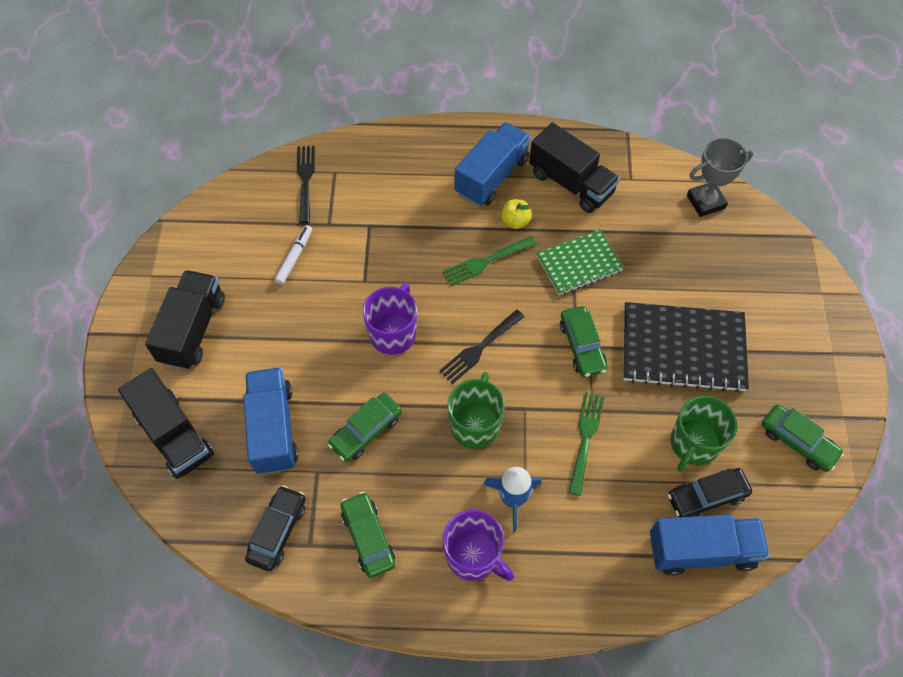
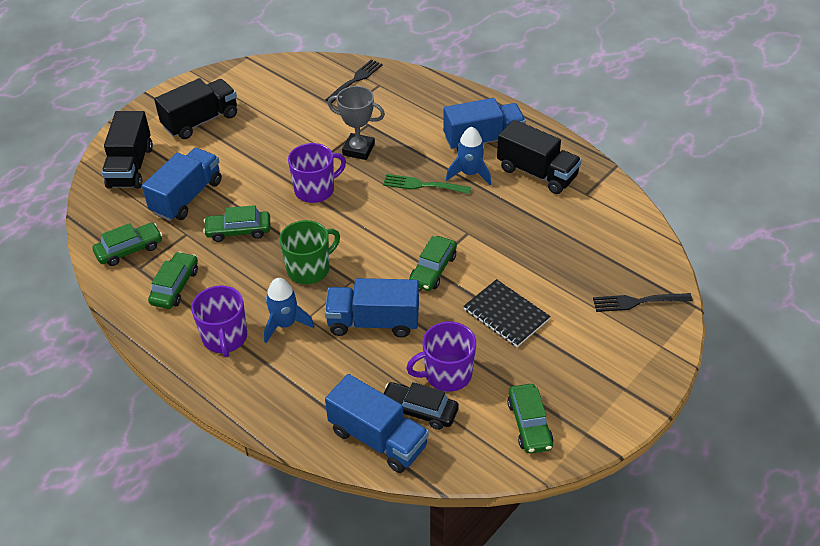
camera: 40 degrees right, 15 degrees down
black car [245,485,306,571] -> green car [93,223,162,266]
white marker [275,225,312,284] -> none
black fork [439,310,524,384] -> black fork moved to [593,293,693,312]
yellow apple [501,199,532,229] -> blue rocket [446,127,491,185]
black truck [529,122,620,213] -> black truck turned 45 degrees counterclockwise [497,120,582,194]
green notebook [536,229,624,295] -> none
green fork [568,392,605,496] -> blue truck [325,278,419,338]
black notebook [623,302,749,393] -> black notebook [464,279,551,347], size x0.63
green mug [670,396,738,472] -> purple mug [406,322,476,392]
grey trophy [687,138,753,217] -> grey trophy moved to [328,86,385,160]

